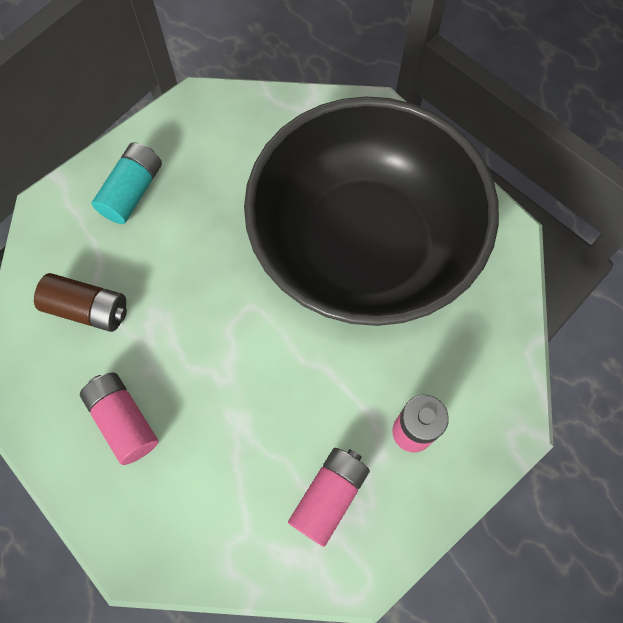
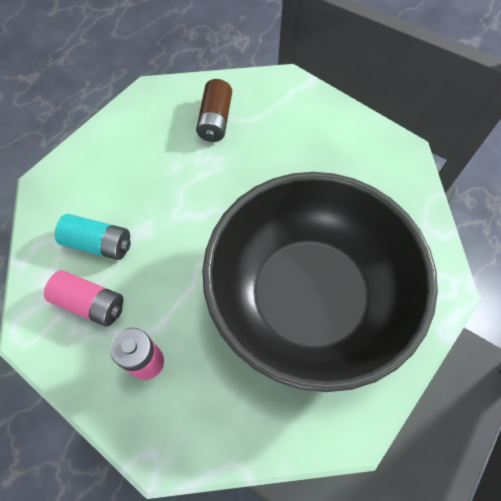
camera: 80 degrees right, 5 degrees down
pink battery [80,373,158,465] -> none
turquoise battery [92,142,162,224] -> turquoise battery moved to [55,214,131,260]

